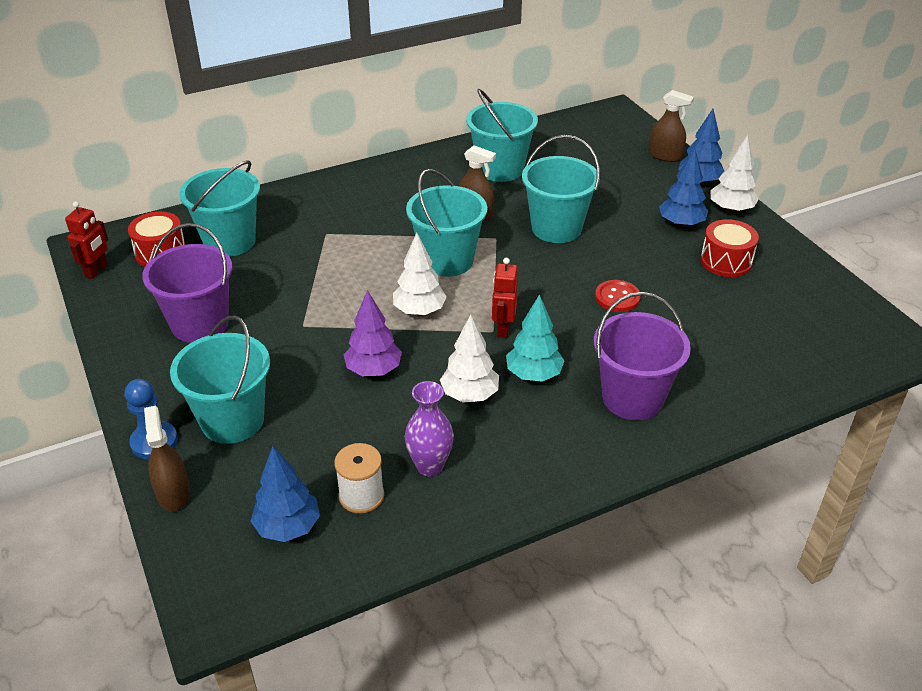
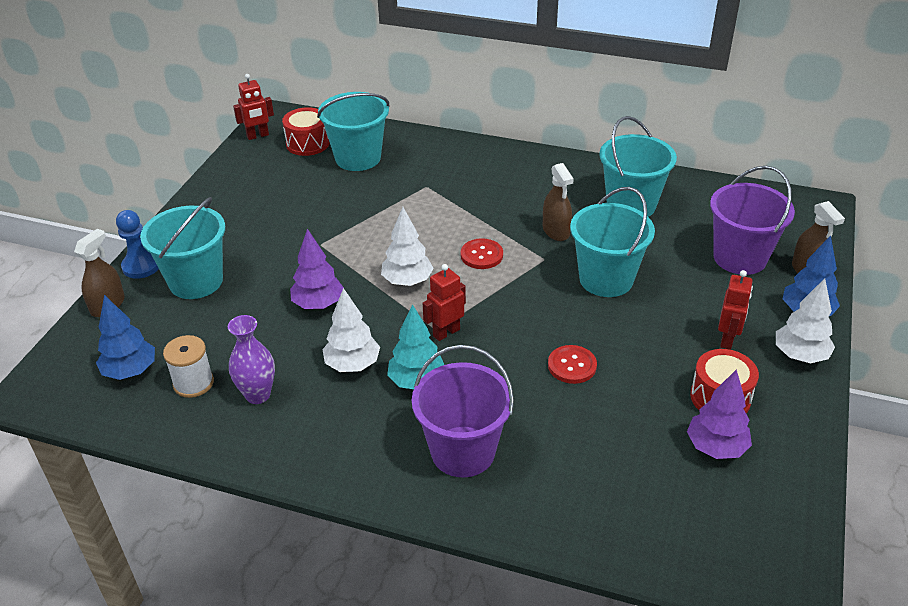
camera: 45 degrees right, 0 degrees up
purple bucket [142,223,233,343] -> purple bucket moved to [710,166,795,275]
turquoise bucket [406,169,487,277] -> red button [461,238,503,269]
blue tree [659,149,708,228] -> red robot [718,270,753,350]
none -> purple tree [687,369,752,459]

